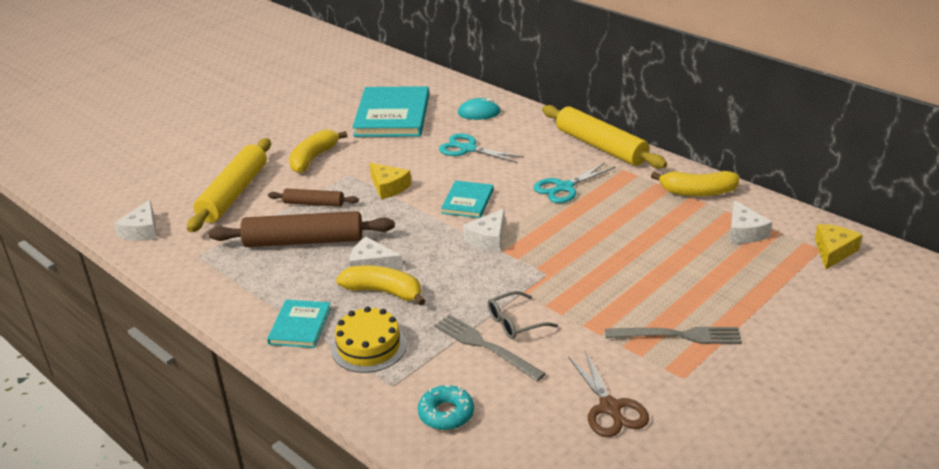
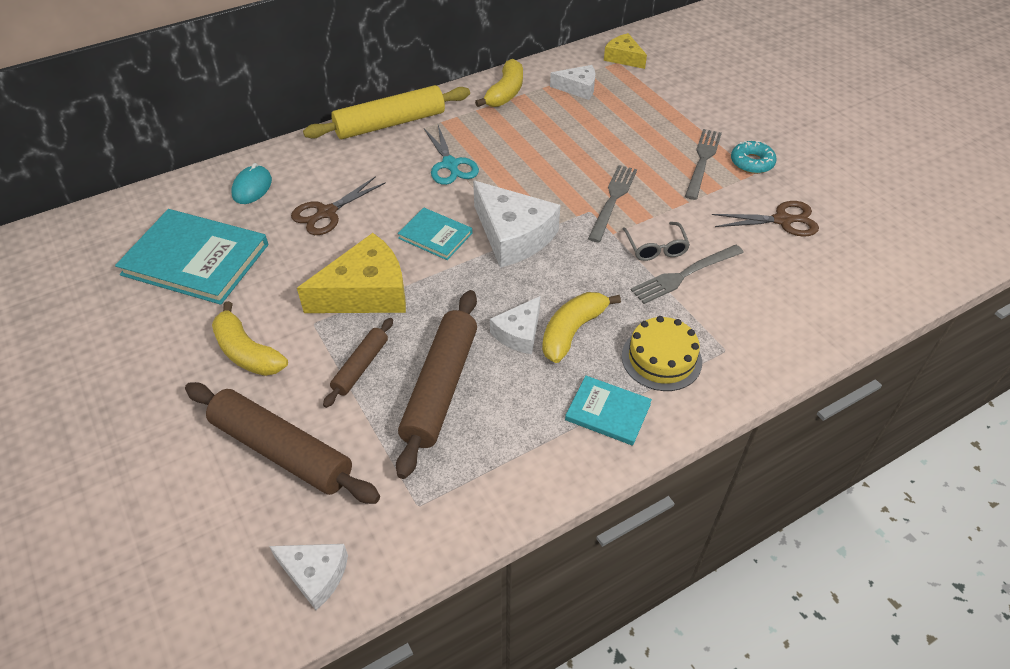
camera: 75 degrees left, 15 degrees up
yellow rolling pin [187,138,271,232] -> brown rolling pin [185,382,380,504]
yellow cheese [370,163,411,199] -> yellow cheese [297,233,406,313], size x1.76
turquoise donut [418,385,474,430] -> turquoise donut moved to [731,141,777,174]
turquoise scissors [439,133,524,163] -> brown scissors [291,176,386,235]
white cheese [463,209,505,252] -> white cheese [473,181,560,268], size x1.76
none -> grey fork [588,165,637,242]

